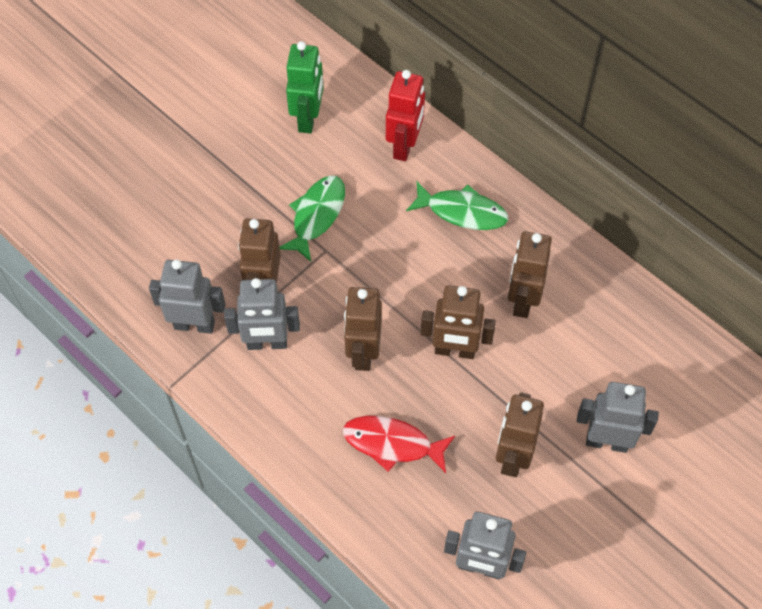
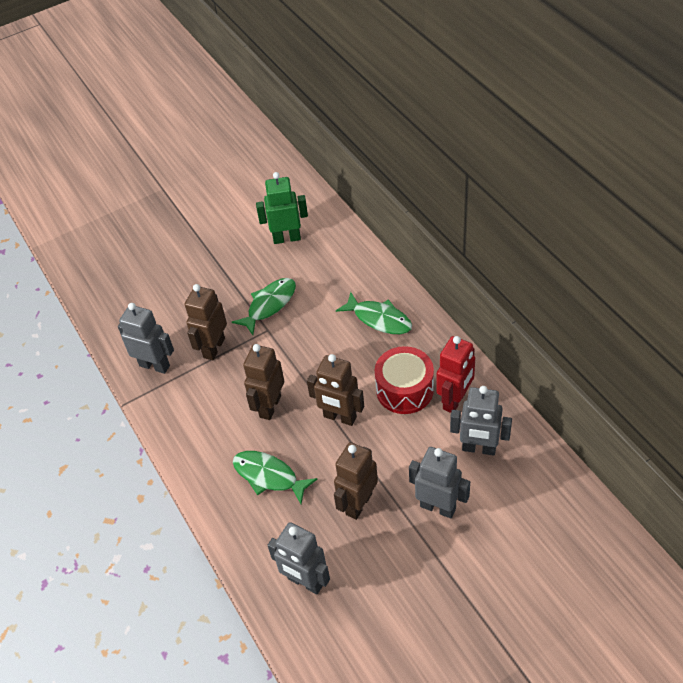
camera: 20 degrees right, 10 degrees down
grey robot [224,278,300,350] -> grey robot moved to [450,386,512,455]
green robot [286,41,324,134] -> green robot turned 120 degrees counterclockwise [256,172,308,244]
red fish [343,416,455,473] -> green fish [233,451,317,504]
red robot [386,70,425,161] -> red robot moved to [436,336,475,413]
brown robot [508,231,552,318] -> red drum [375,346,434,414]

